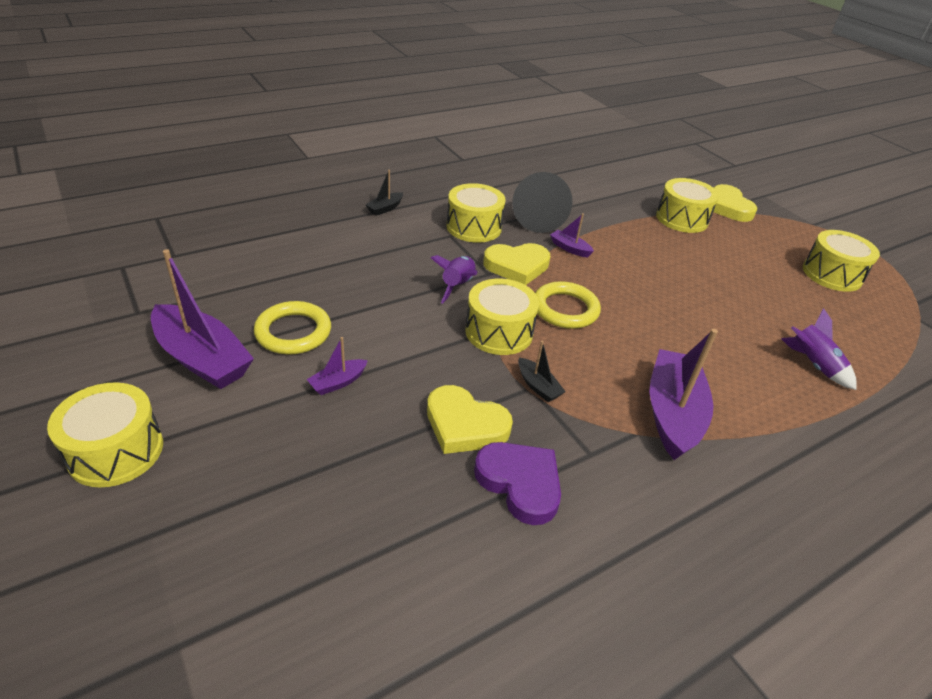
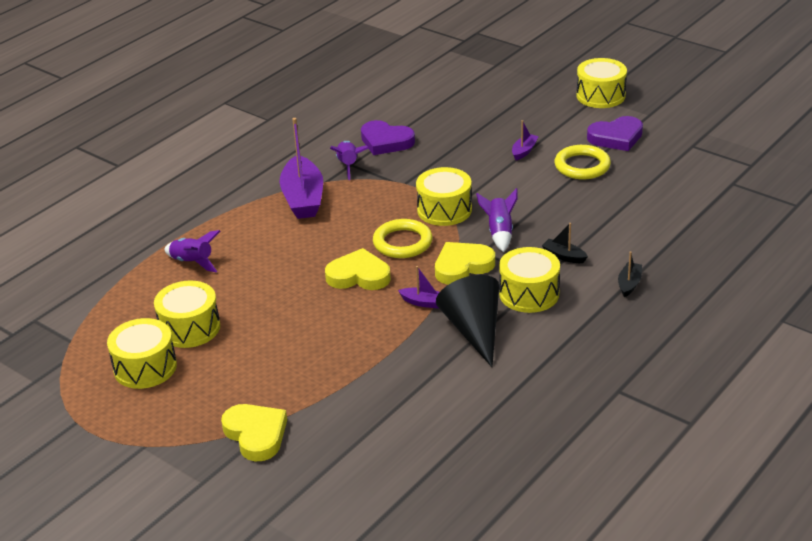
camera: 165 degrees right, 5 degrees down
purple boat [151,249,254,389] -> purple heart [587,116,643,151]
yellow heart [427,385,513,454] -> yellow heart moved to [325,248,391,290]
black boat [518,341,566,402] -> black boat moved to [542,223,588,263]
yellow drum [656,178,719,233] -> yellow drum moved to [154,281,220,348]
none -> purple rocket [330,141,369,180]

